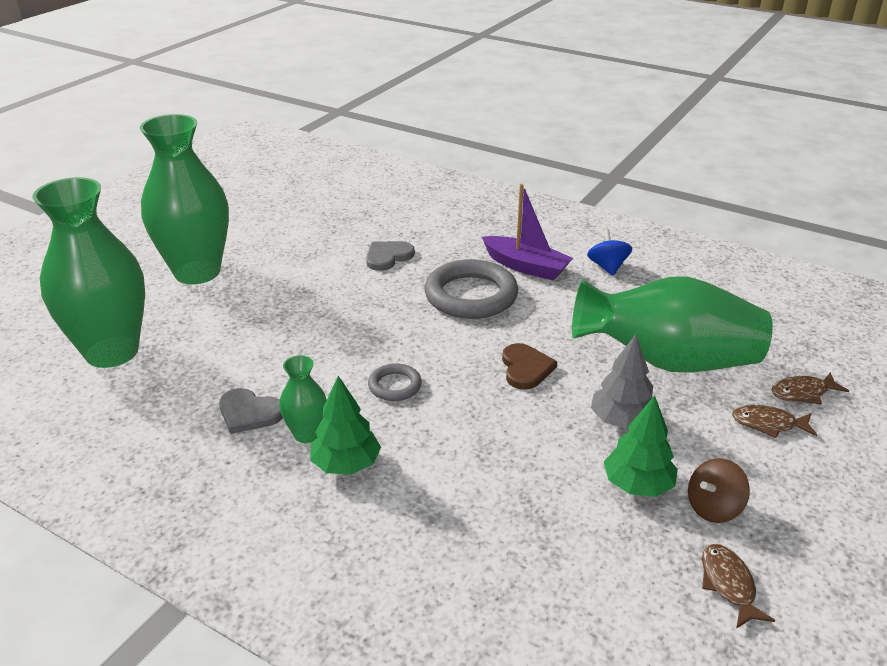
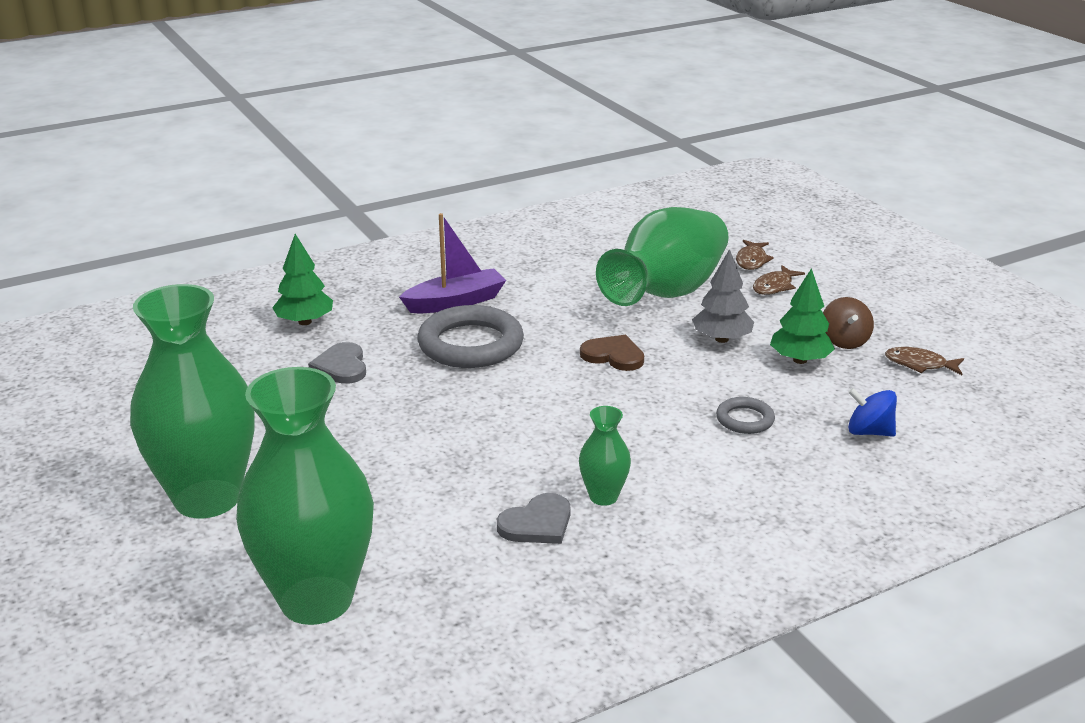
camera: 60 degrees left, 5 degrees down
green tree [310,376,381,475] -> green tree moved to [272,234,333,325]
grey ring [368,363,422,401] -> grey ring moved to [716,397,775,434]
blue spinning top [587,229,632,276] -> blue spinning top moved to [848,388,897,437]

